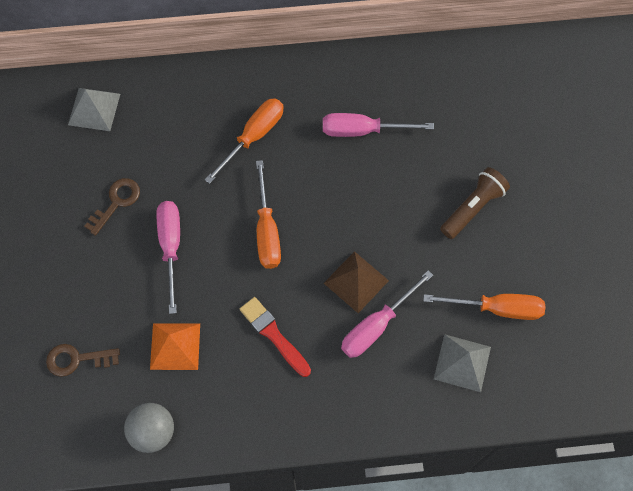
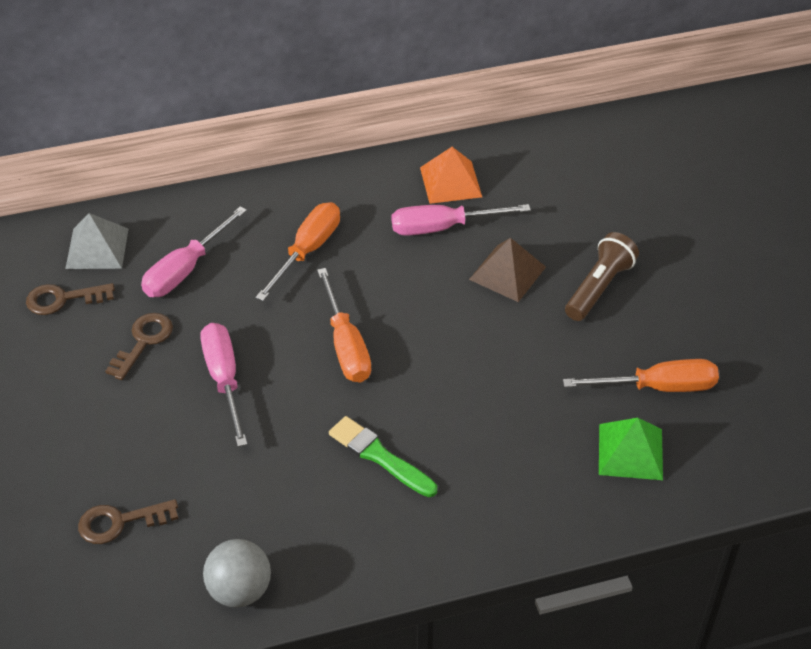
camera: 10 degrees left, 20 degrees down
orange pyramid [150,323,200,370] -> orange pyramid moved to [420,147,482,204]
red brush [240,297,311,377] -> green brush [329,416,437,497]
brown pyramid [324,251,389,313] -> brown pyramid moved to [469,238,546,302]
pink screwdriver [341,270,433,358] -> pink screwdriver moved to [141,206,247,297]
grey pyramid [434,334,491,392] -> green pyramid [599,418,663,480]
none -> brown key [26,283,115,315]

